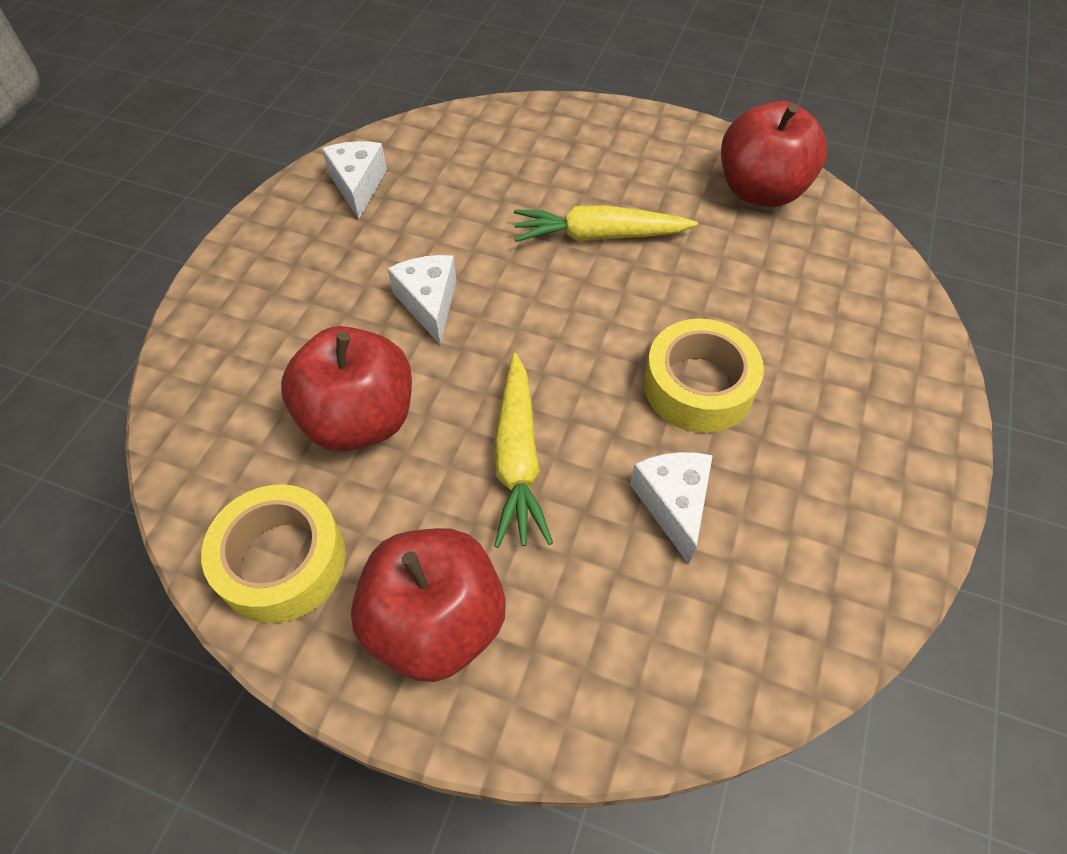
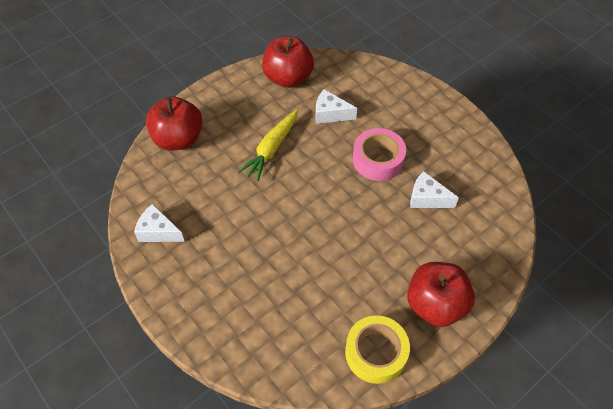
camera: 60 degrees left, 0 degrees up
red apple [281,326,412,452] -> red apple moved to [146,96,203,150]
white cheese [387,255,456,344] -> white cheese moved to [316,89,357,124]
yellow carrot [494,353,553,548] -> none
yellow tape [644,319,764,433] -> pink tape [353,128,406,181]

